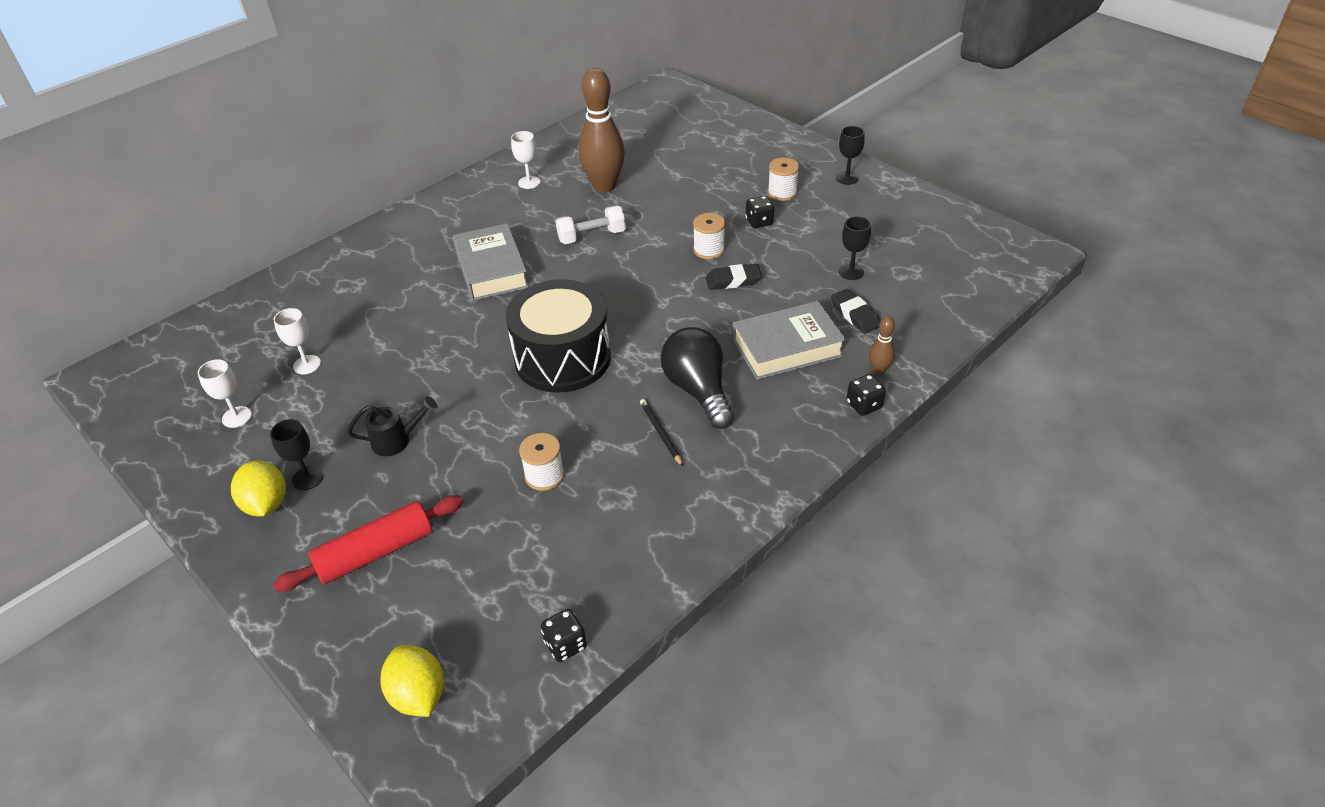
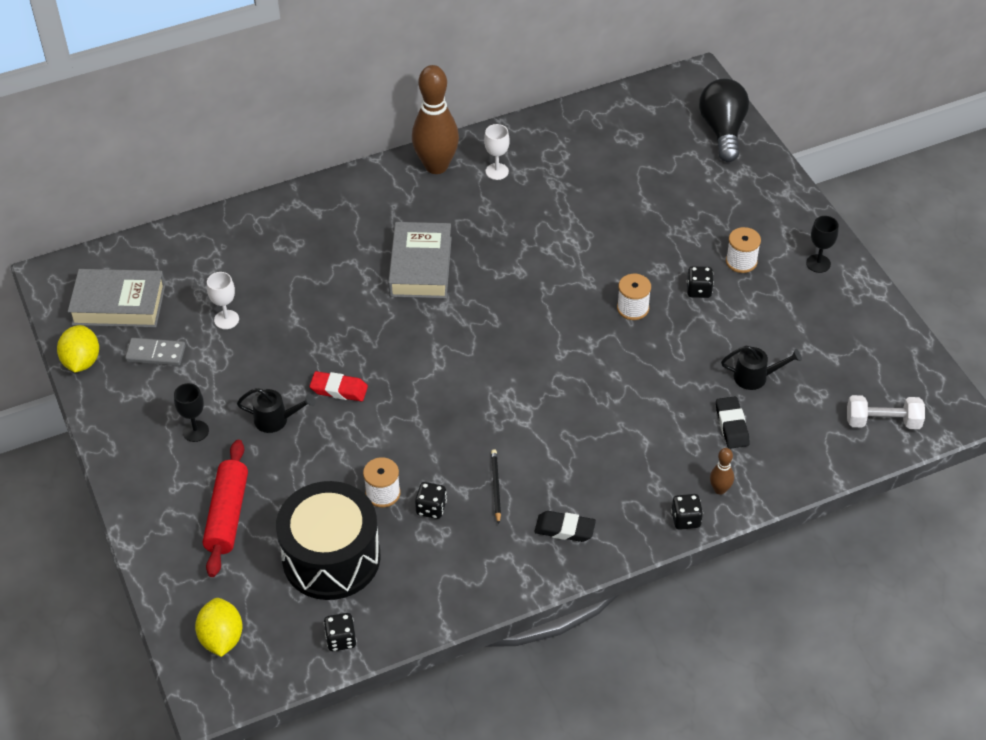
camera: 20 degrees right, 5 degrees up
white goblet [198,359,252,428] -> grey domino [125,338,186,366]
yellow lemon [231,460,286,516] -> yellow lemon moved to [57,325,99,372]
red rolling pin [273,495,463,592] -> red rolling pin turned 75 degrees counterclockwise [203,440,248,577]
black drum [505,279,611,393] -> black drum moved to [276,481,380,600]
white dumbbell [555,205,626,244] -> white dumbbell moved to [847,395,925,429]
brown bowling pin [579,68,625,192] -> brown bowling pin moved to [412,65,459,174]
black light bulb [660,327,734,429] -> black light bulb moved to [699,79,749,162]
black eraser [706,264,762,290] -> black eraser moved to [534,511,596,542]
grey book [733,301,846,380] -> grey book moved to [68,269,165,328]
black goblet [839,216,871,280] -> black watering can [721,345,802,390]
none -> red eraser [310,371,368,401]
none -> black dice [415,482,447,519]

